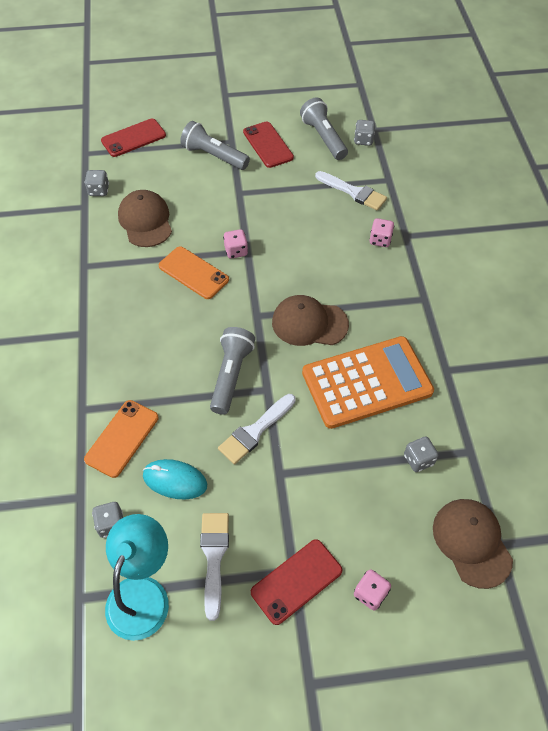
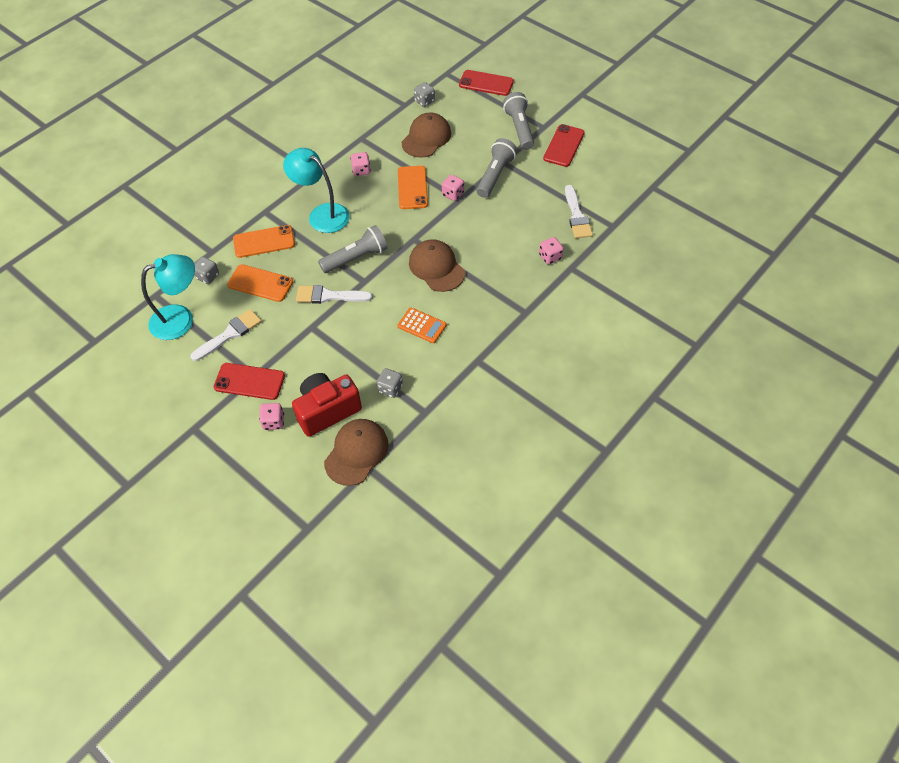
camera: 50 degrees right, 0 degrees up
turquoise mouse [143,459,207,499] -> orange phone [227,264,293,302]
grey flashlight [300,98,348,160] -> grey flashlight moved to [477,138,517,198]
orange calculator [302,336,434,429] -> orange calculator [397,308,447,343], size x0.45
grey dice [354,120,375,146] -> none
none -> turquoise lamp [283,148,350,233]
none -> red camera [292,373,362,437]
none -> pink dice [350,152,371,176]

